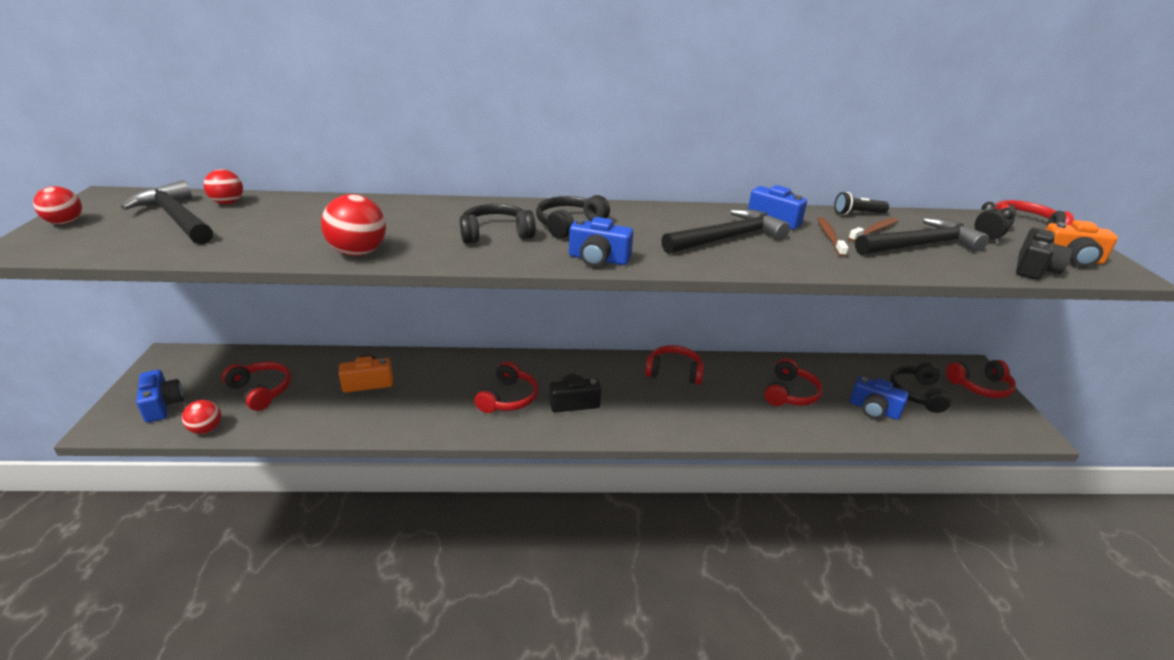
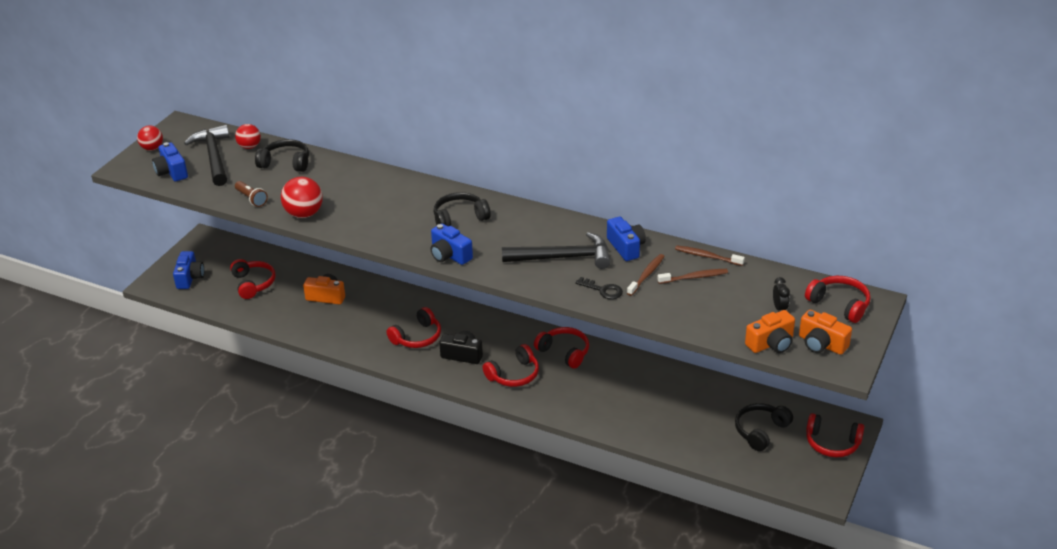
camera: 30 degrees right, 5 degrees up
red ball [182,400,221,434] -> none
black headphones [460,204,536,244] -> black headphones moved to [255,139,309,172]
red headphones [764,358,823,406] -> red headphones moved to [482,344,539,387]
black flashlight [834,192,889,215] -> brown toothbrush [675,245,745,266]
blue camera [850,376,909,420] -> blue camera moved to [152,142,188,181]
black hammer [855,218,989,255] -> none
black camera [1016,228,1073,280] -> orange camera [745,310,795,353]
none -> brown flashlight [235,181,268,207]
none -> black key [575,277,623,299]

